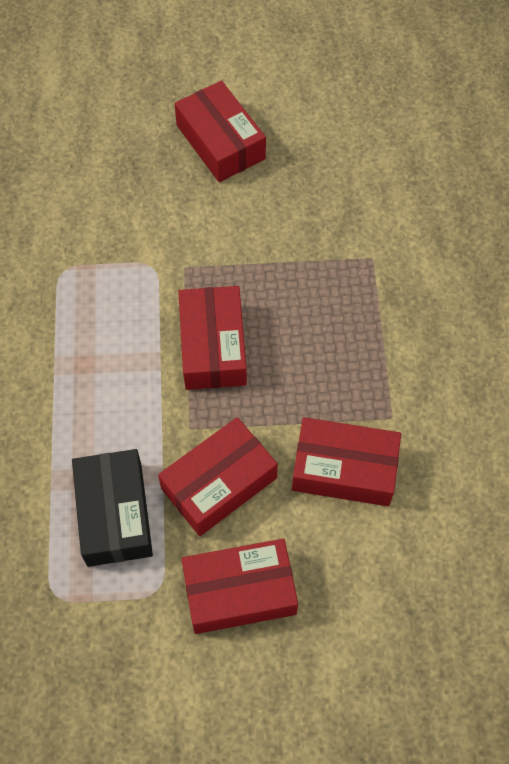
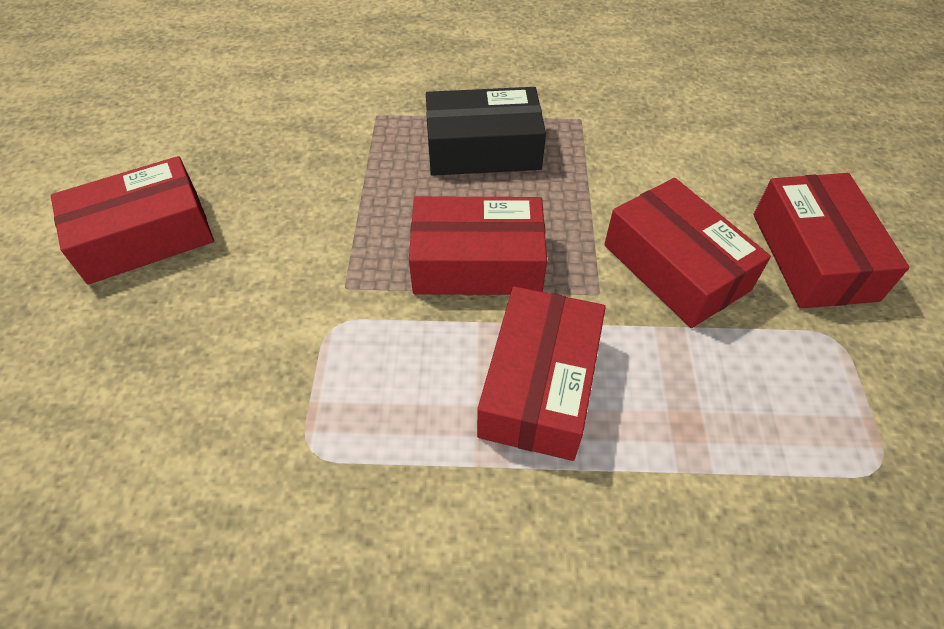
camera: 85 degrees left, 10 degrees down
black box [72,449,153,567] -> black box moved to [426,87,546,176]
red box [292,417,401,506] -> red box moved to [477,286,606,461]

